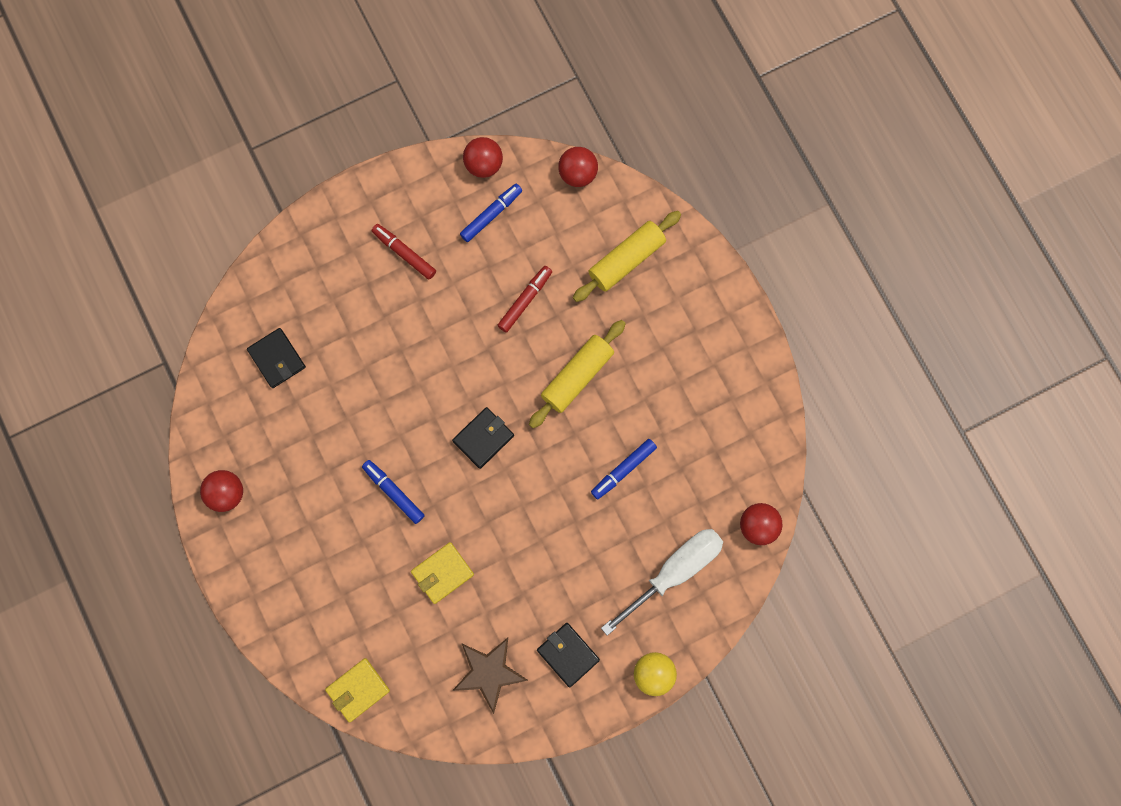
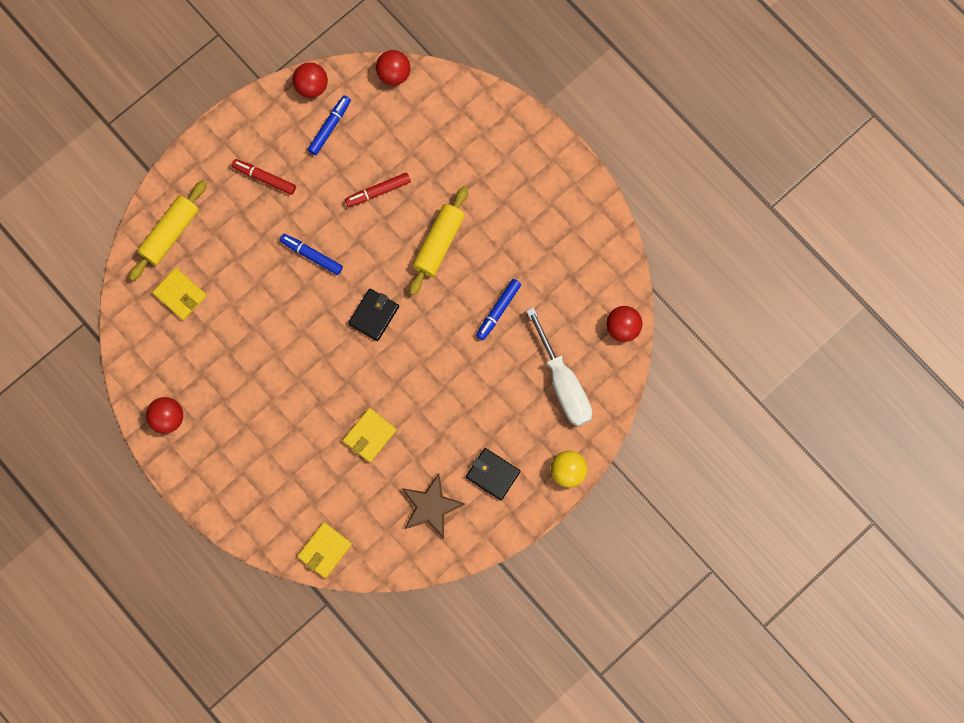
camera: 15 degrees left, 0 degrees up
black wallet [247,328,306,388] -> yellow wallet [152,268,207,320]
blue marker [362,460,425,524] -> blue marker moved to [280,234,343,275]
red marker [497,266,552,333] -> red marker turned 135 degrees counterclockwise [345,173,411,207]
yellow rolling pin [573,211,681,302] -> yellow rolling pin moved to [129,180,207,281]
white screwdriver [601,529,723,636] -> white screwdriver turned 120 degrees clockwise [526,307,592,426]

